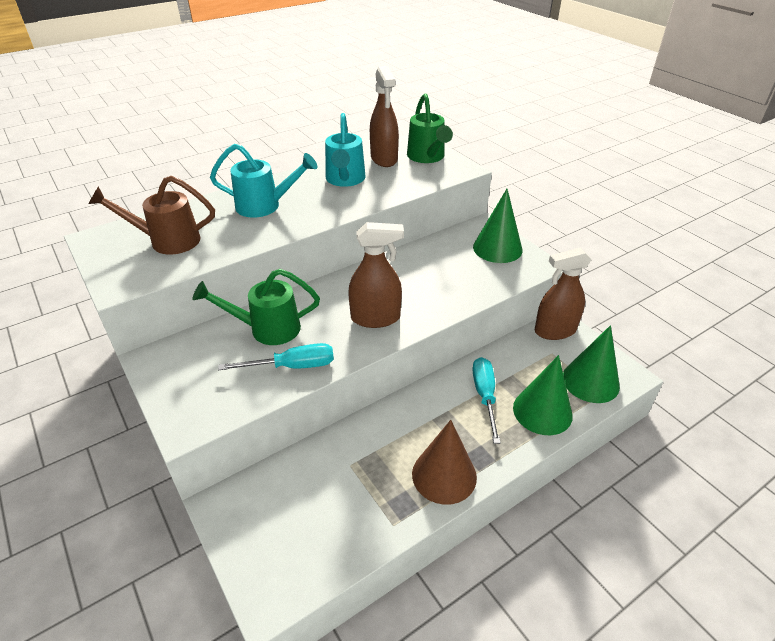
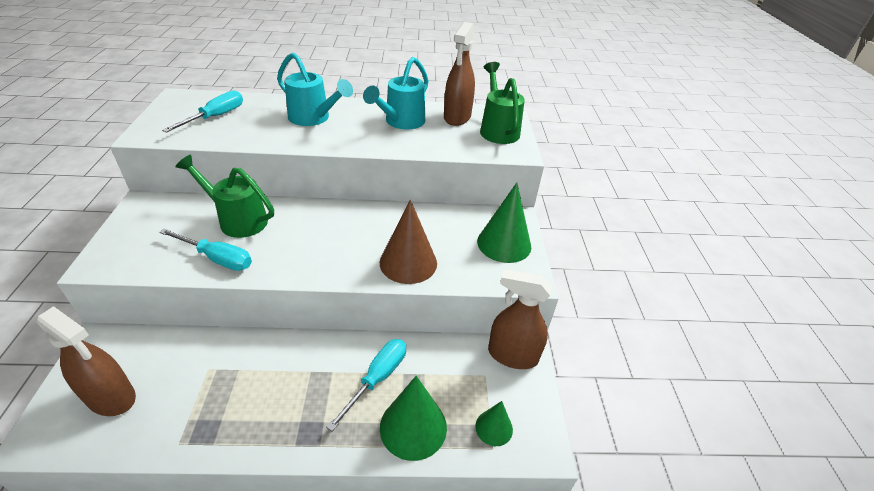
camera: 30 degrees right, 0 degrees up
brown watering can [88,176,215,255] -> turquoise screwdriver [162,90,243,133]
brown spray bottle [348,222,404,328] -> brown spray bottle moved to [36,306,136,416]
green watering can [407,94,453,163] -> green watering can turned 150 degrees clockwise [480,62,525,144]
brown cone [412,420,477,505] -> brown cone moved to [380,199,437,284]
green cone [563,325,620,403] -> green cone [475,401,513,446], size x0.57

